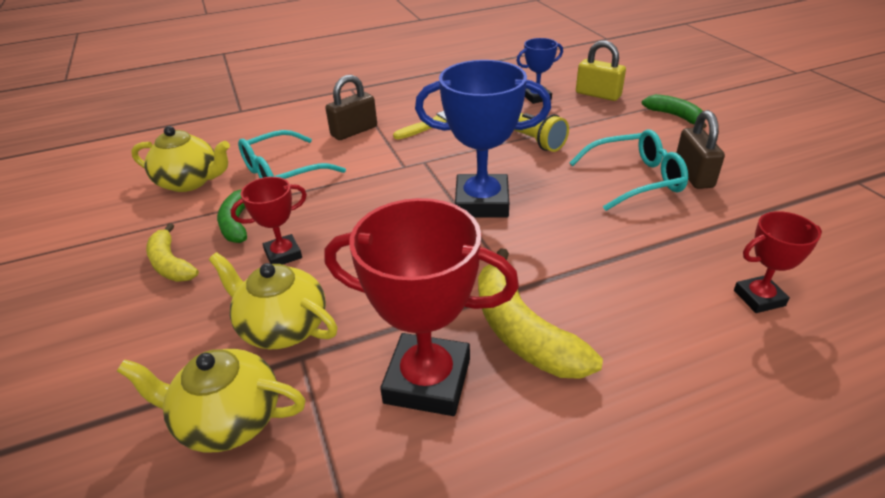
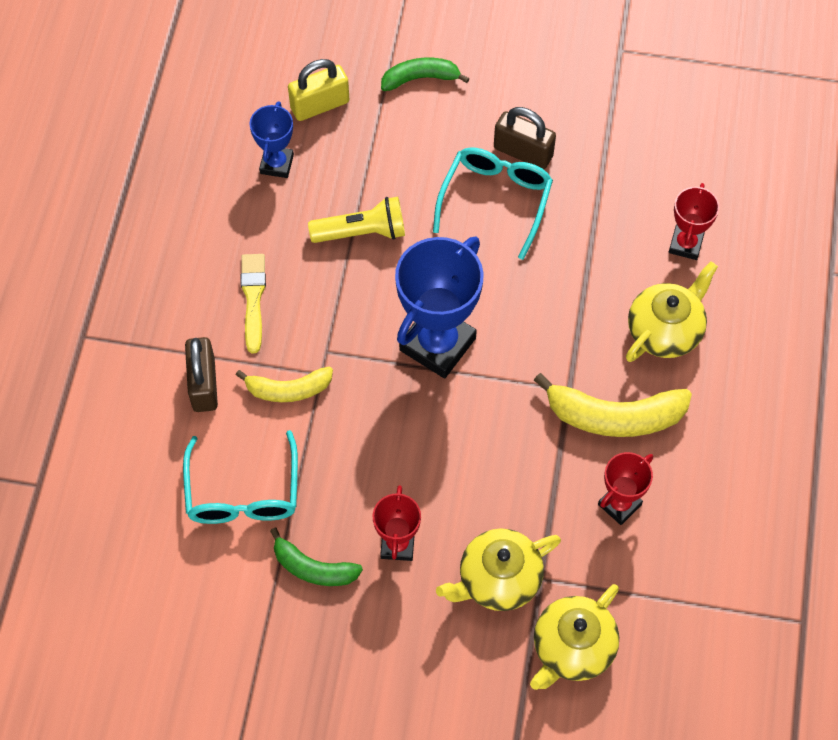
camera: 60 degrees left, 25 degrees up
yellow teapot [131,126,230,192] -> yellow teapot moved to [626,261,718,362]
yellow banana [146,223,199,282] -> yellow banana moved to [236,366,333,402]
red trophy [324,198,519,416] -> red trophy [598,452,653,525], size x0.54

